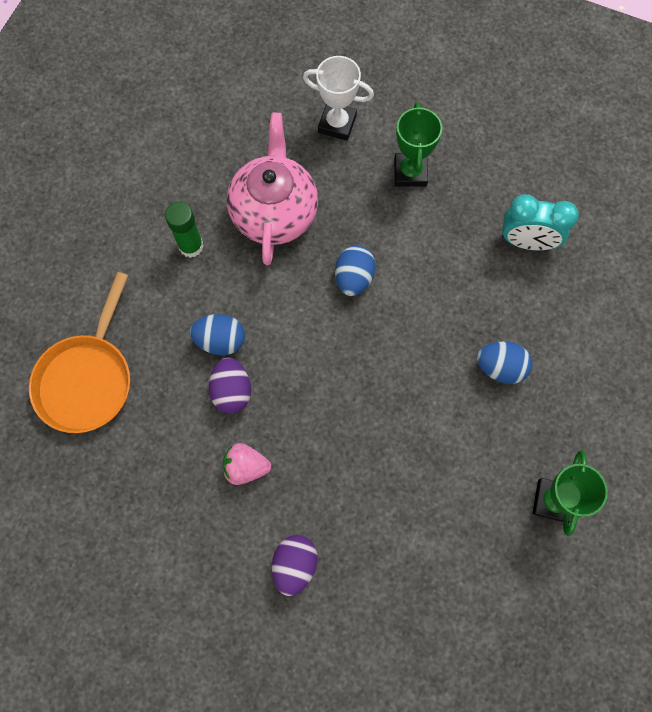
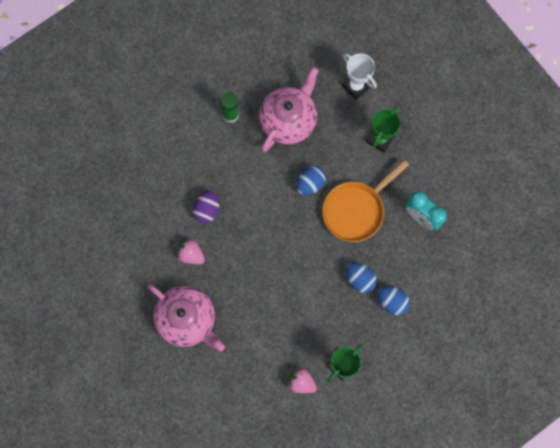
camera: 30 degrees right, 5 degrees up
orange pan [29,272,130,433] -> orange pan moved to [322,160,409,242]
blue egg [190,314,245,355] -> blue egg moved to [378,286,410,315]
purple egg [272,535,318,596] -> pink teapot [148,284,225,351]
none -> pink strawberry [288,368,317,393]

